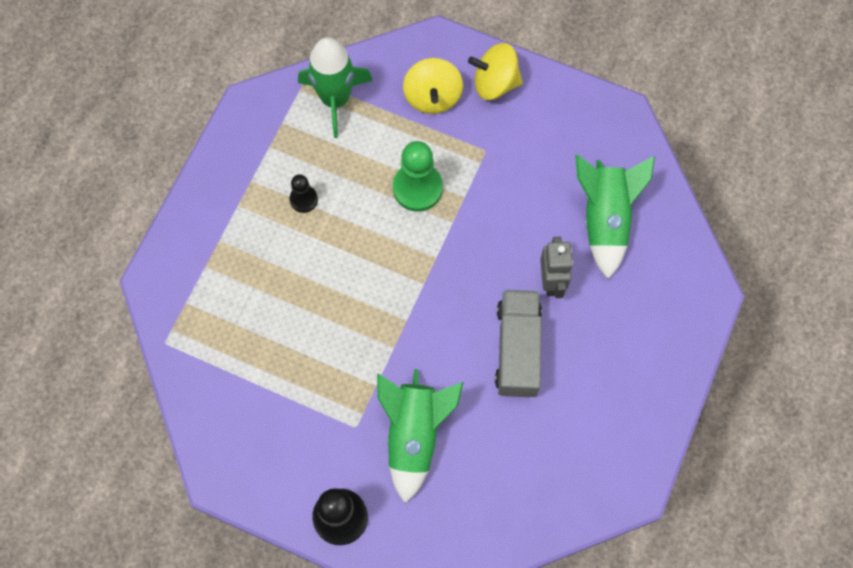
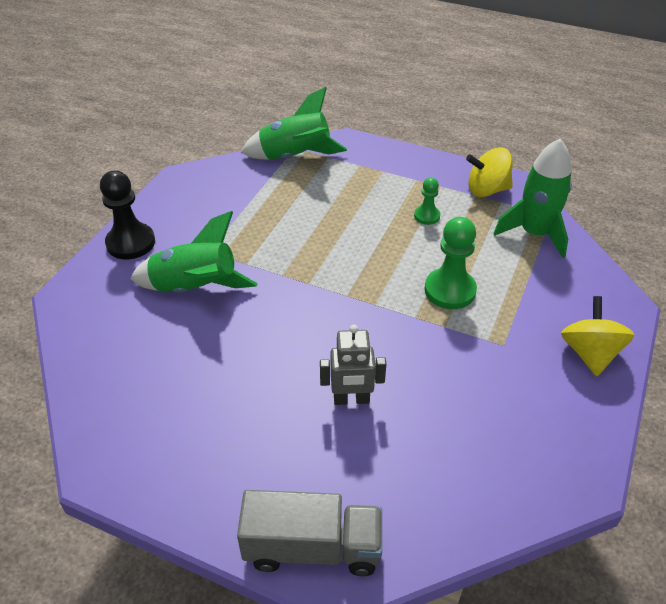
camera: 90 degrees right, 25 degrees down
black pawn [290,174,318,213] -> green pawn [414,177,440,225]
yellow spinning top [403,58,463,114] -> yellow spinning top moved to [466,147,513,197]
grey truck [495,290,542,397] -> grey truck moved to [237,490,382,576]
green rocket [575,155,655,279] -> green rocket moved to [241,87,347,160]

